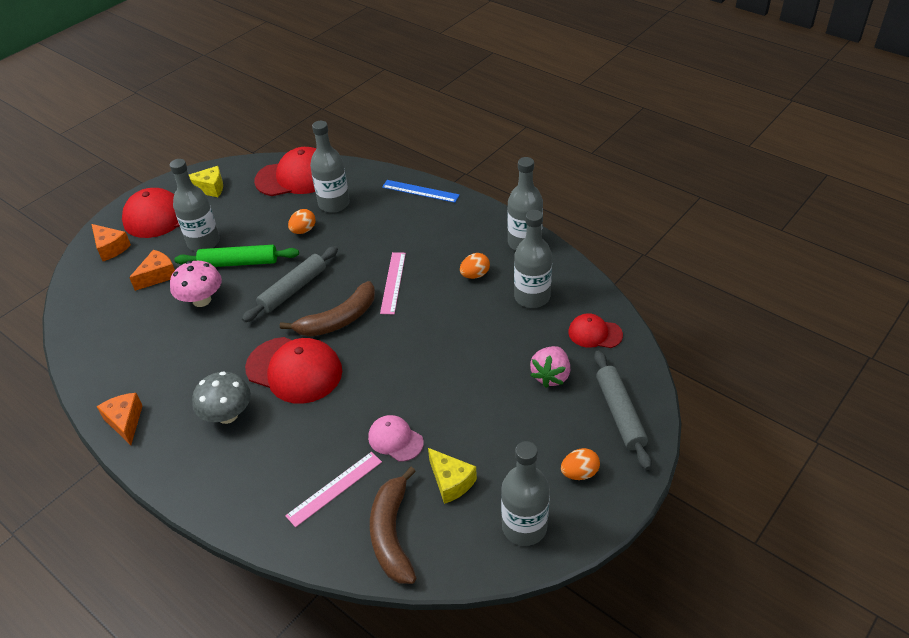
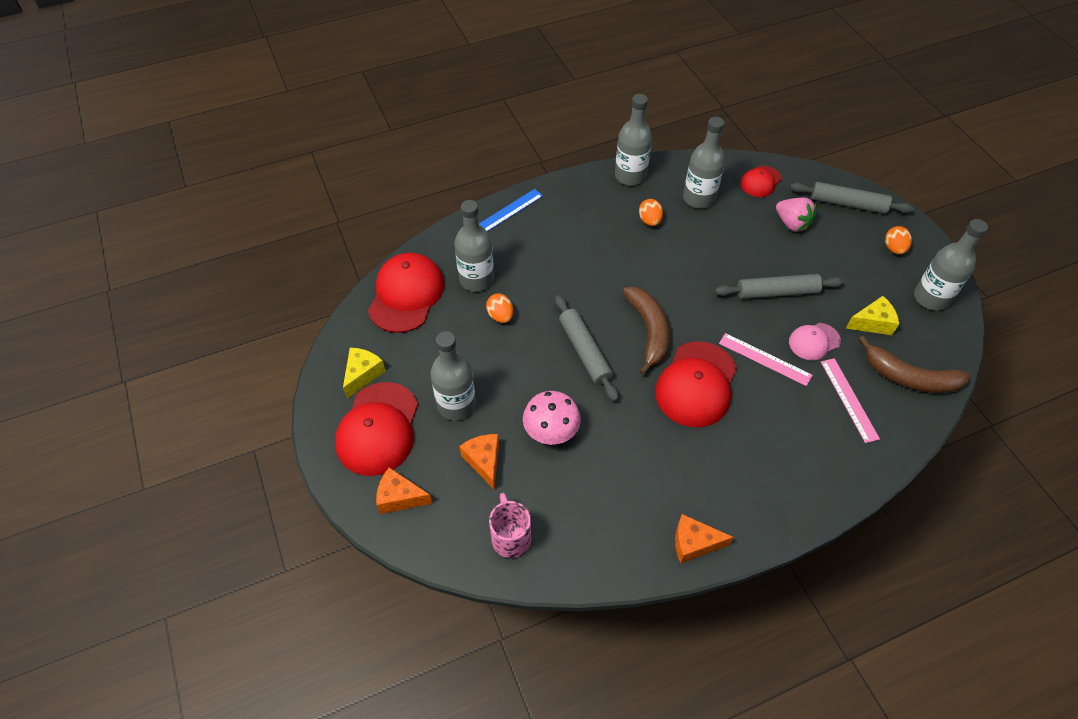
camera: 65 degrees left, 10 degrees up
orange cheese [92,224,131,261] -> orange cheese turned 150 degrees counterclockwise [376,468,432,514]
green rolling pin [174,245,299,267] -> none
grey mushroom [192,371,251,424] -> none
red cap [245,337,342,404] -> red cap turned 150 degrees clockwise [655,342,737,427]
pink ruler [380,252,406,314] -> pink ruler moved to [719,333,812,386]
none -> pink mug [489,493,531,558]
none -> grey rolling pin [715,274,844,299]

